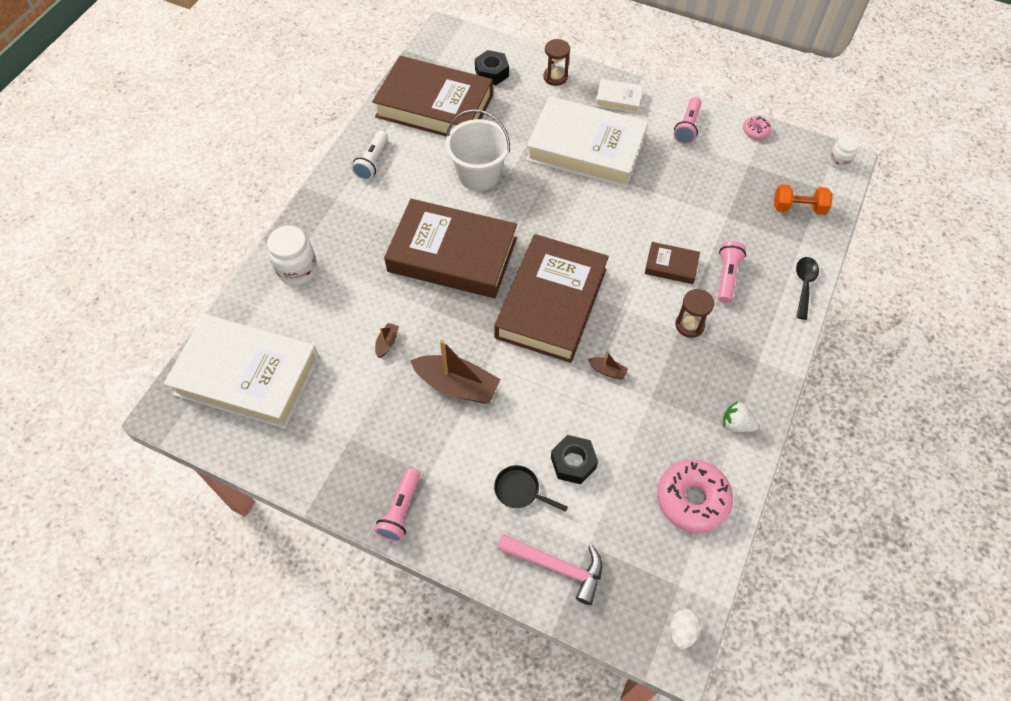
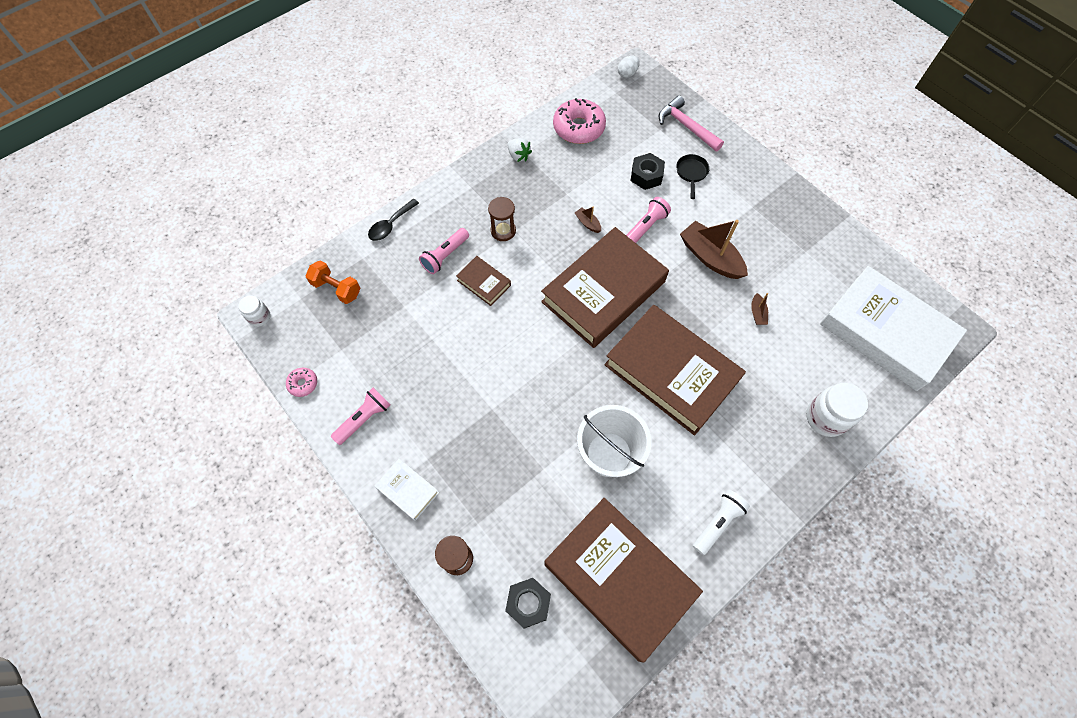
camera: 155 degrees left, 5 degrees up
brown boat [375,323,399,358] -> brown boat turned 45 degrees counterclockwise [751,293,768,325]
pink flashlight [375,468,420,542] -> pink flashlight moved to [626,197,671,243]
black pan [494,465,568,512] -> black pan turned 135 degrees counterclockwise [676,154,710,199]
white book [526,96,648,188] -> none

